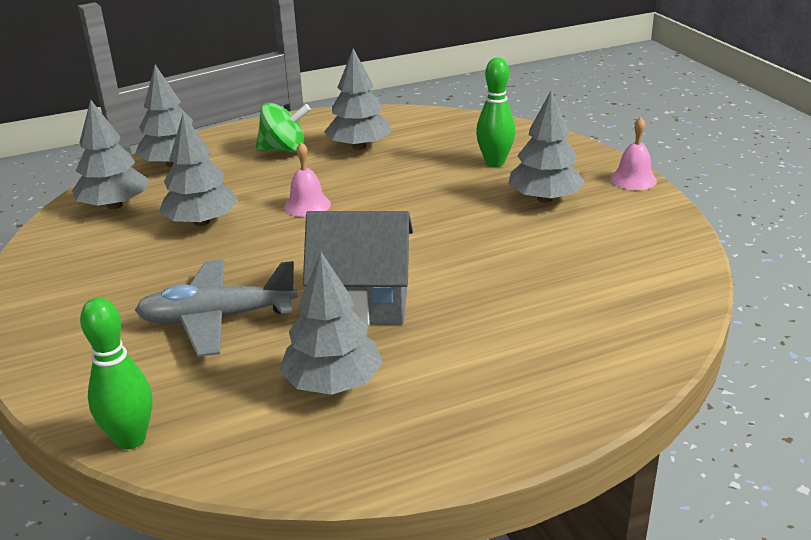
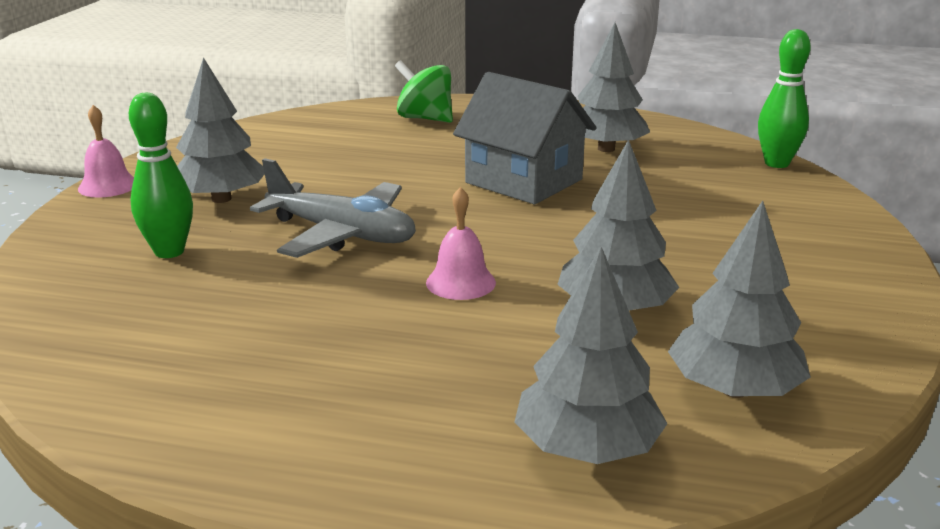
camera: 145 degrees left, 5 degrees down
grey plane [135,260,298,357] -> grey plane moved to [250,158,416,258]
green spinning top [256,103,311,153] -> green spinning top moved to [395,60,453,123]
grey tree [324,49,391,150] -> none

